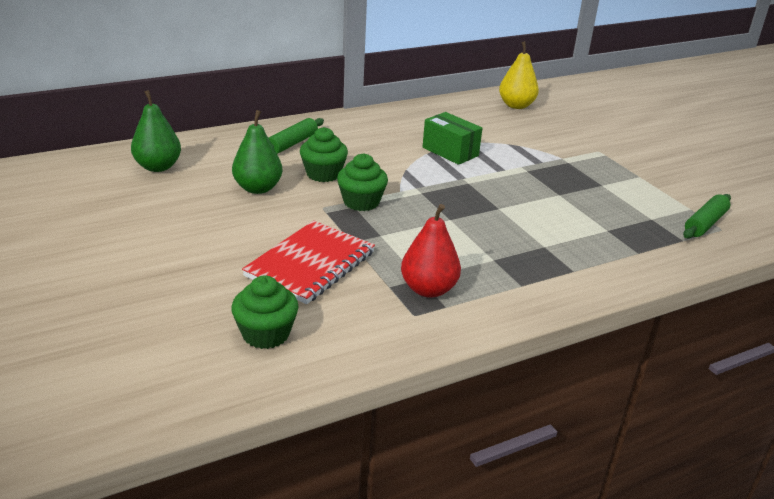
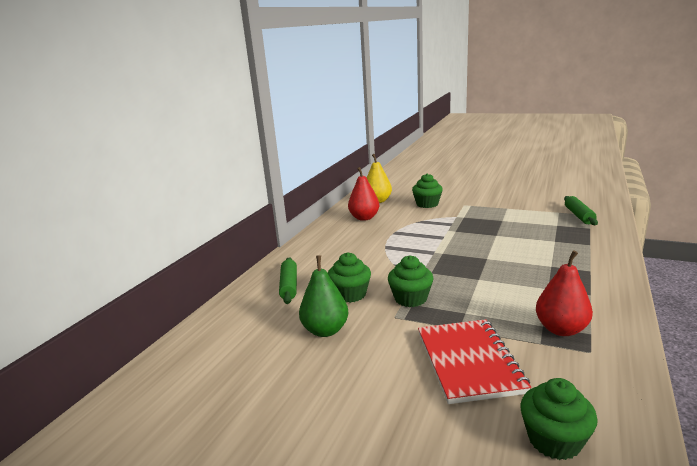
camera: 35 degrees left, 10 degrees down
green pear [131,90,181,172] -> none
green box [423,112,482,165] -> none
none -> red pear [348,167,379,221]
none -> green cupcake [412,173,443,208]

